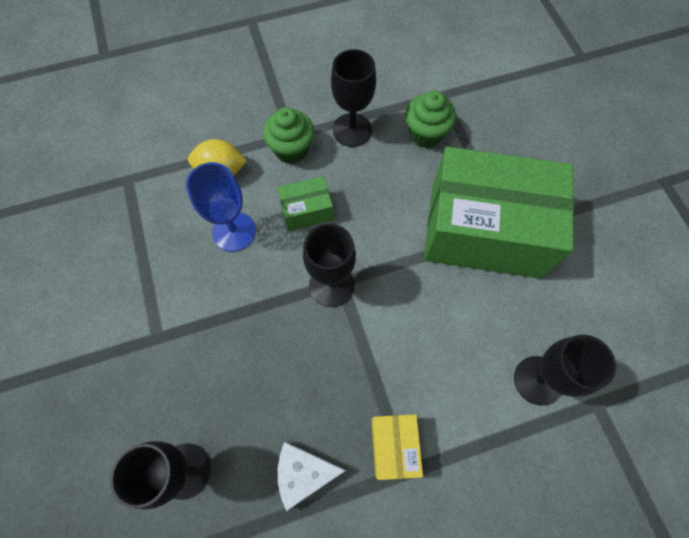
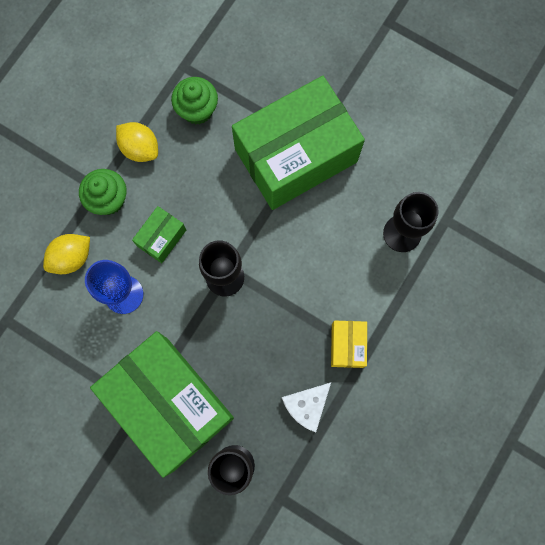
camera: 40 degrees left, 10 degrees up
black goblet [331,49,376,147] -> yellow lemon [116,122,158,162]
yellow box [371,414,423,480] -> yellow box turned 45 degrees clockwise [331,321,367,368]
none -> green box [90,331,234,478]

